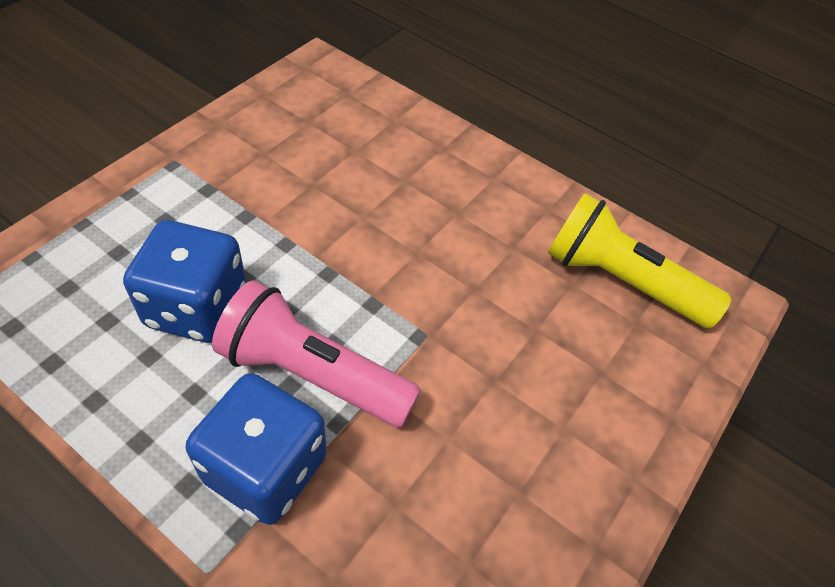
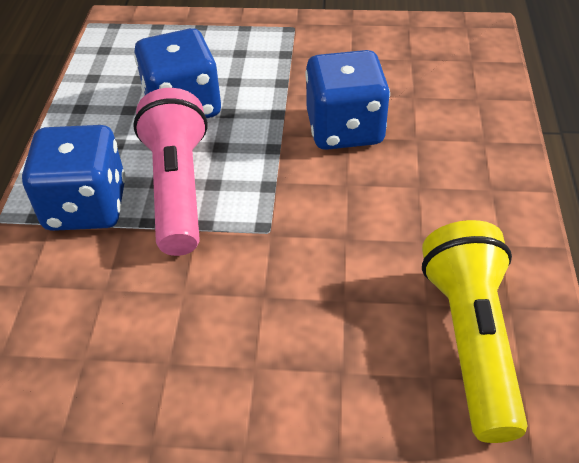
camera: 65 degrees right, 5 degrees down
none -> blue dice [305,50,390,150]

